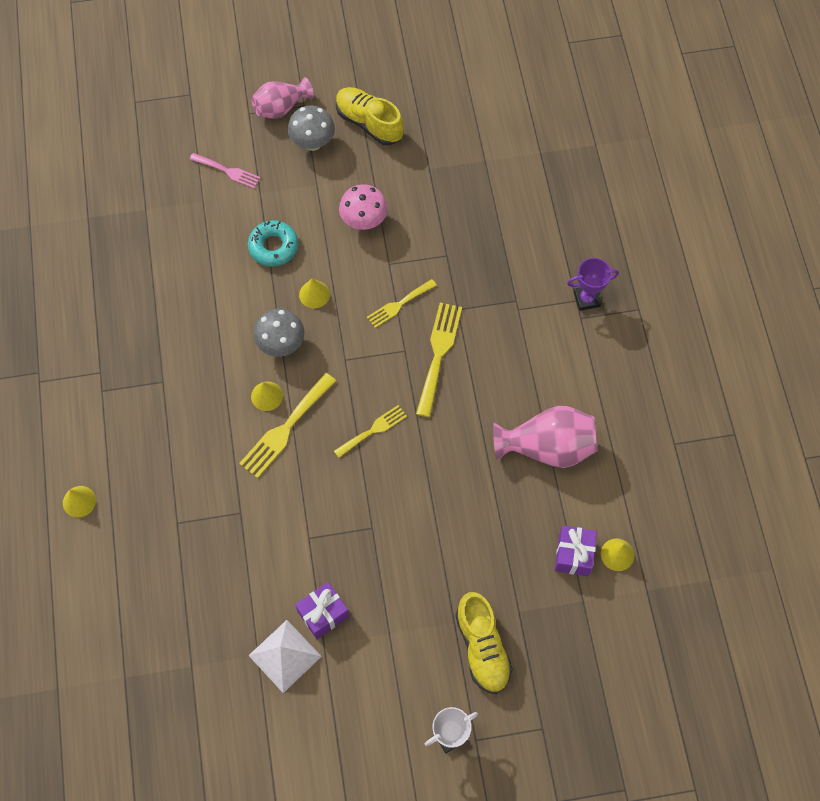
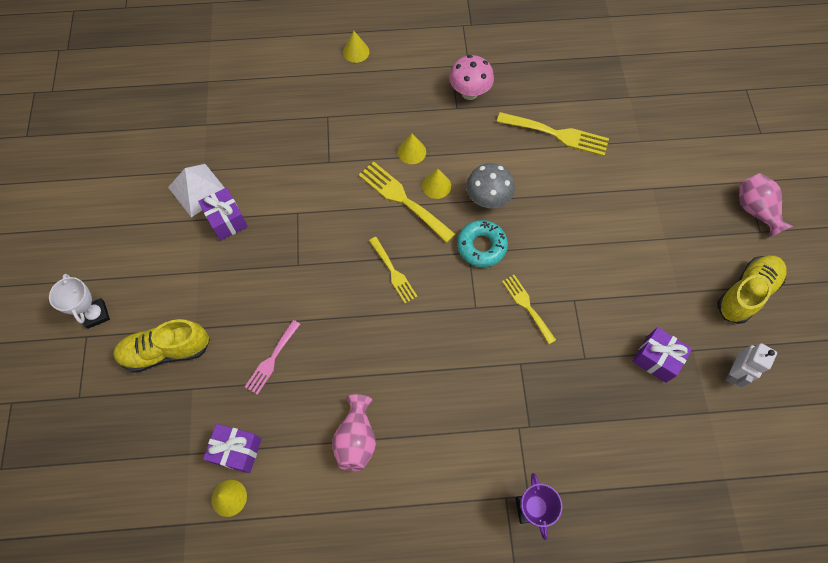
camera: 95 degrees right, 0 degrees up
pink fork [190,153,260,188] -> pink fork moved to [245,320,300,395]
turquoise donut [248,220,298,267] -> turquoise donut moved to [457,220,508,267]
grey mushroom [288,105,335,151] -> none
yellow cone [299,279,330,308] -> yellow cone moved to [398,134,426,164]
pink mushroom [339,184,388,230] -> pink mushroom moved to [449,55,494,100]
yellow fork [416,303,462,417] -> yellow fork moved to [497,112,609,156]
pink vase [493,406,597,468] -> pink vase [332,394,376,471], size x0.66
none -> purple gift [632,327,692,383]
none -> white robot [726,343,777,387]

